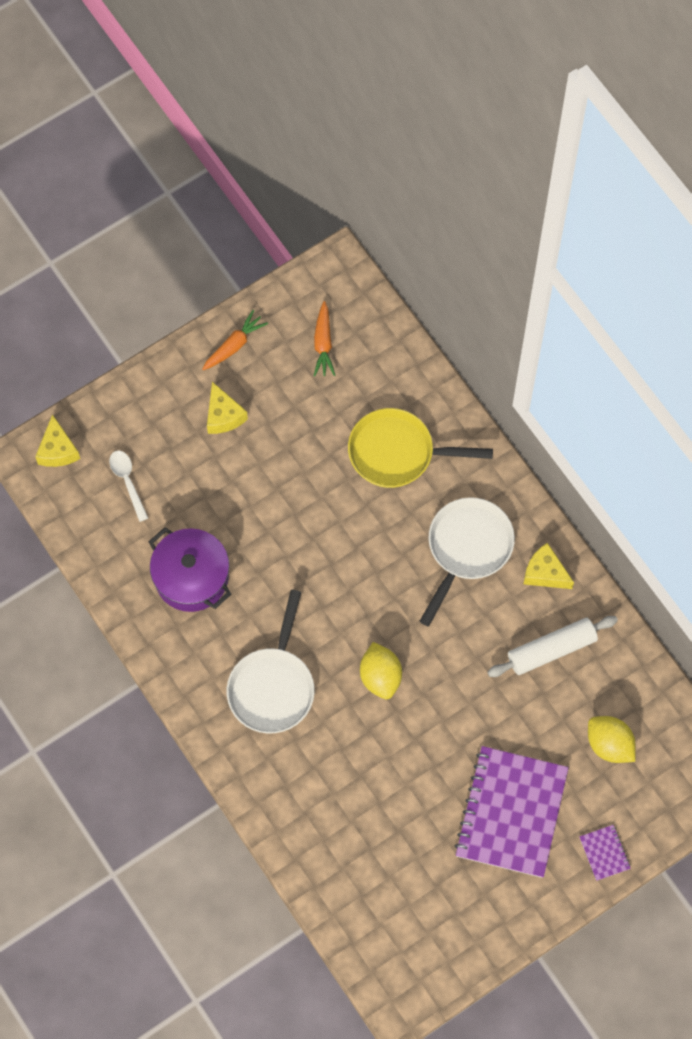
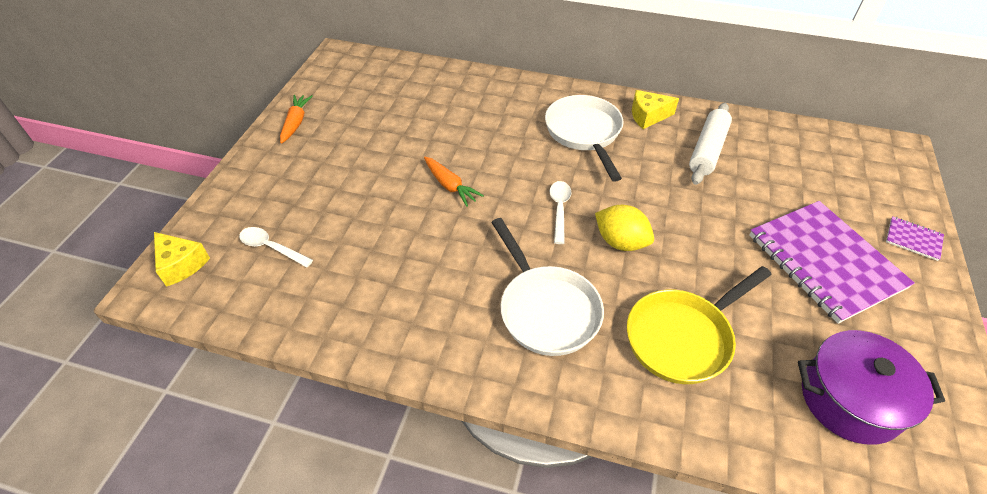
camera: 40 degrees left, 20 degrees down
purple pot [148,527,231,612] -> purple pot moved to [798,330,945,444]
yellow cheese [207,382,248,434] -> none
orange carrot [314,301,335,376] -> orange carrot moved to [424,157,484,207]
yellow pan [348,408,493,488] -> yellow pan moved to [627,266,772,384]
yellow lemon [588,716,636,763] -> none
none -> white spoon [550,181,572,244]

